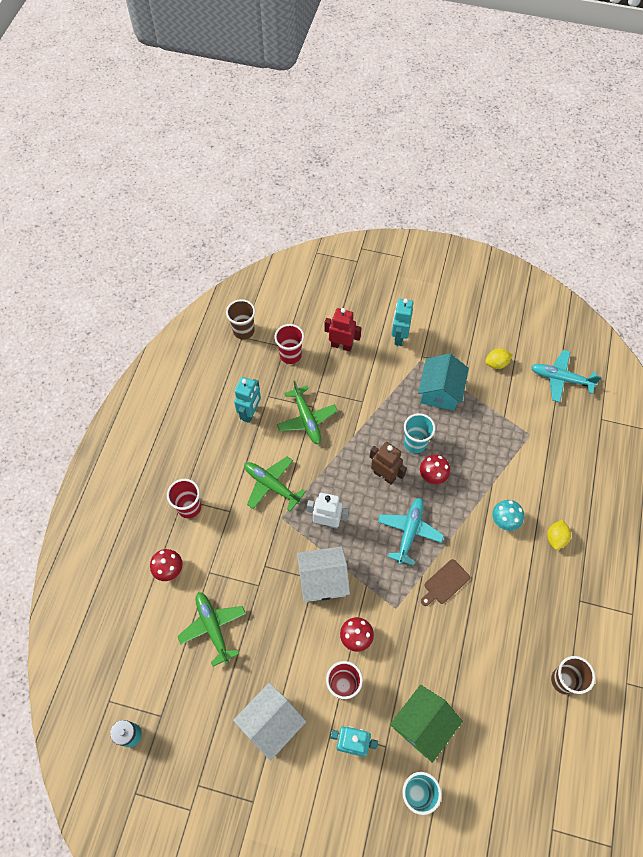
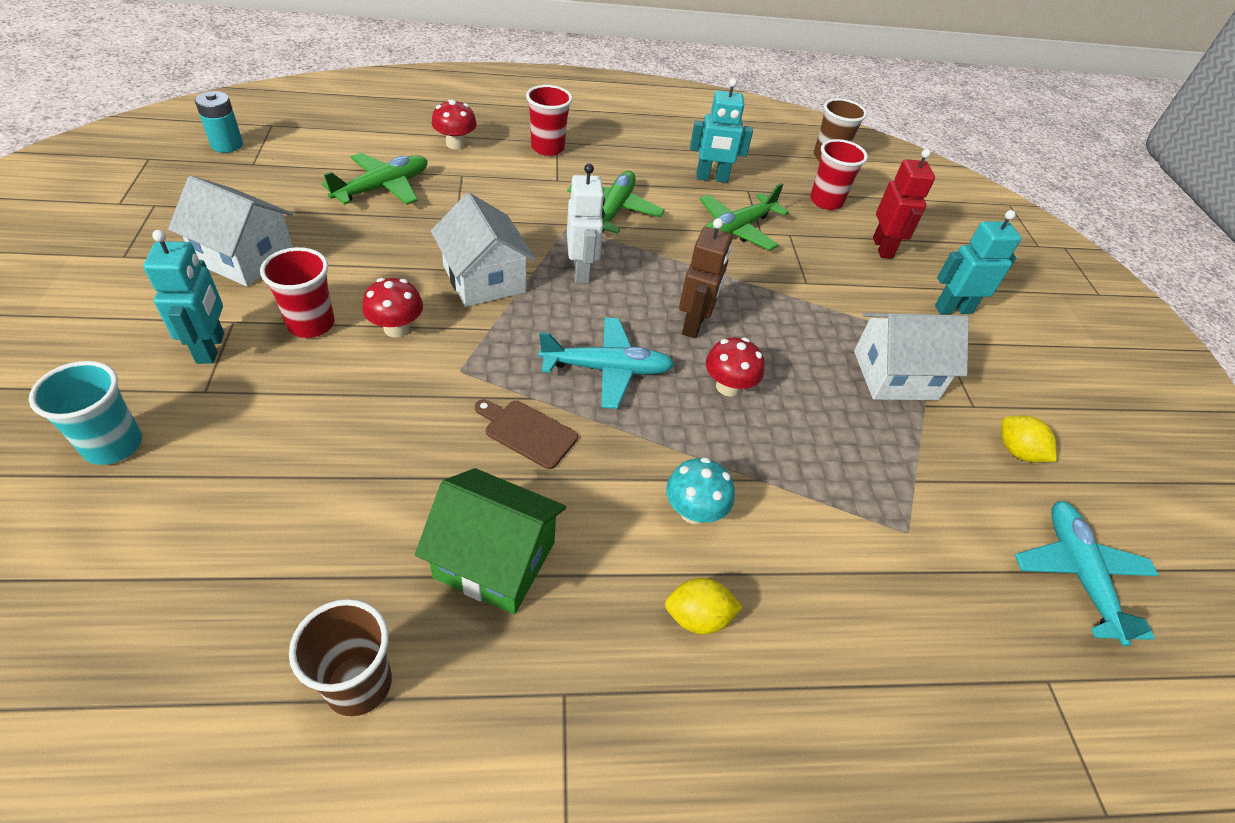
camera: 65 degrees right, 15 degrees down
green house [390,685,463,763] -> green house moved to [415,468,566,614]
turquoise cup [404,413,435,453] -> none
turquoise house [418,353,469,411] -> white house [854,313,969,400]

